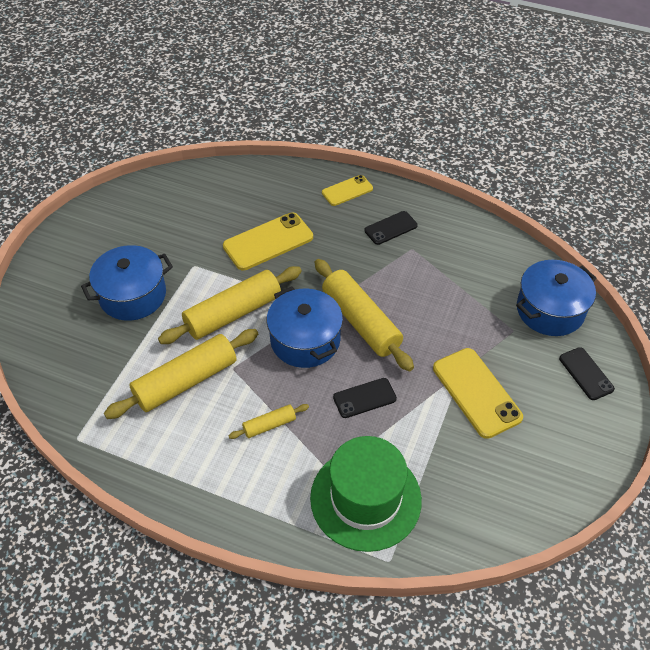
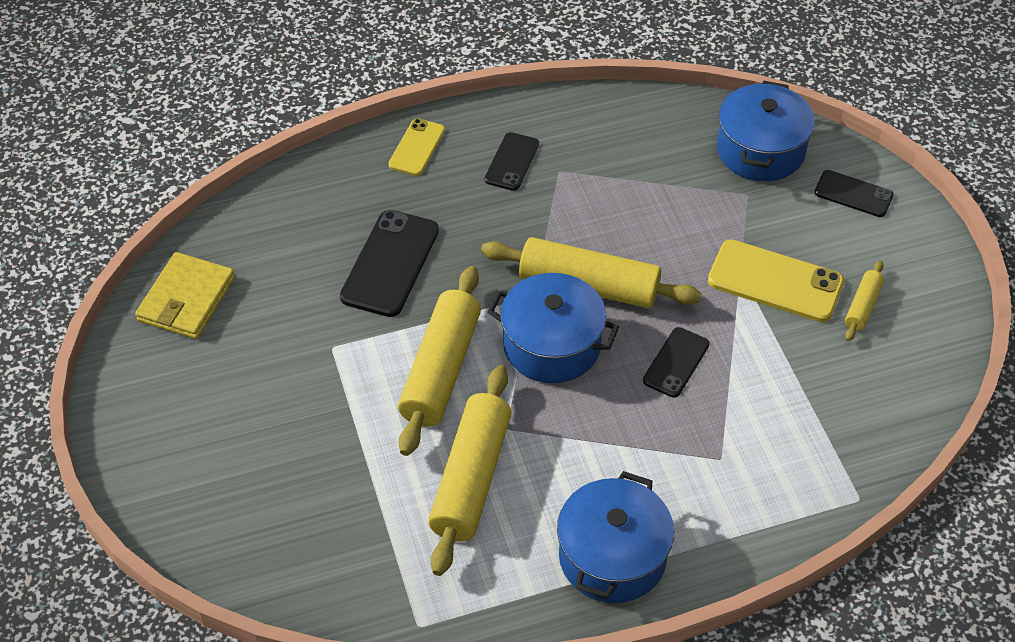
camera: 40 degrees left, 0 degrees up
blue pot [81,245,173,321] -> blue pot moved to [557,471,674,603]
yellow phone [223,213,313,270] -> black phone [340,210,439,317]
yellow rolling pin [228,404,309,439] -> yellow rolling pin moved to [845,260,884,341]
green hat [310,436,422,552] -> none
none -> yellow wallet [135,252,235,339]

